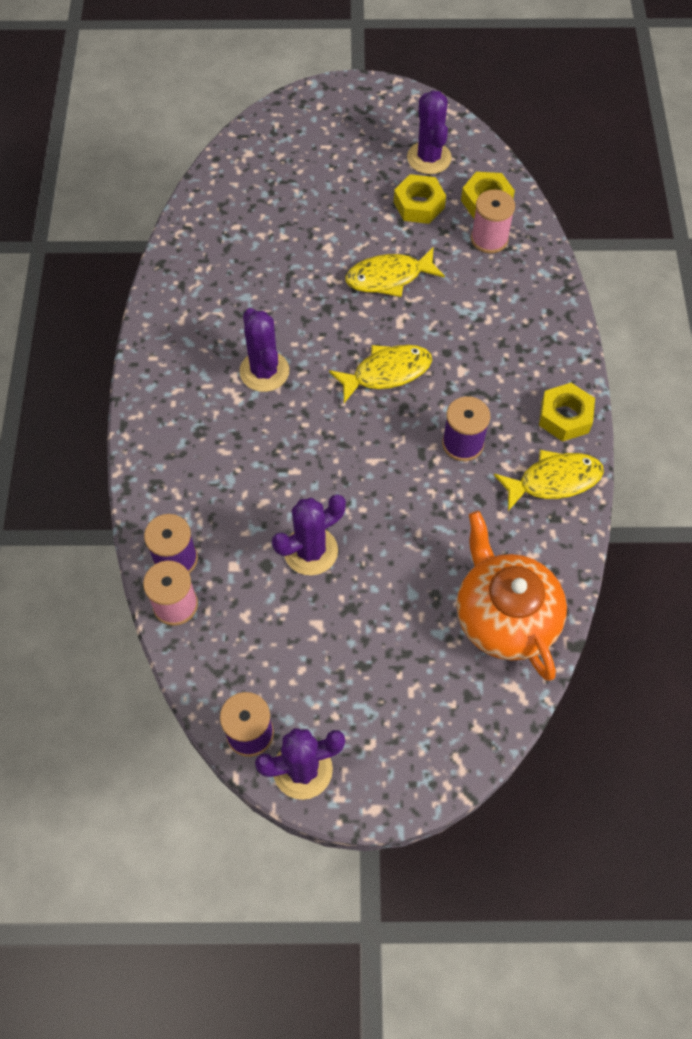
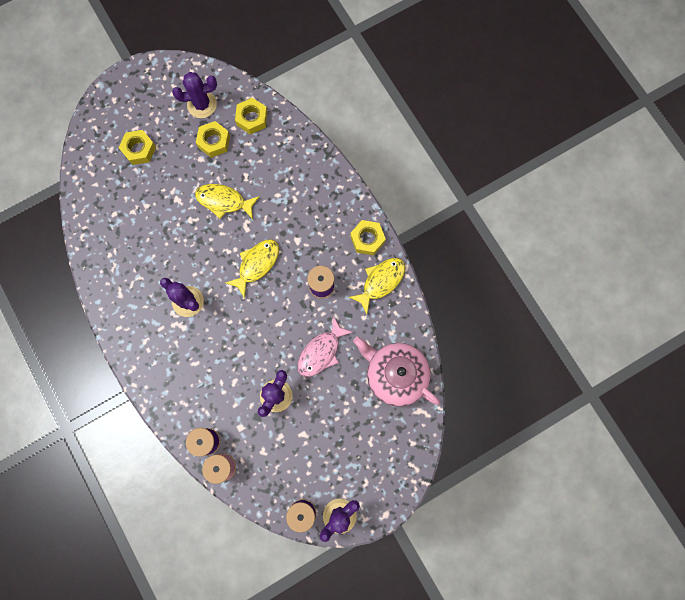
camera: 30 degrees left, 15 degrees up
yellow fish [345,248,445,297] -> yellow fish turned 60 degrees clockwise [195,184,260,219]
purple cactus [407,90,452,174] -> purple cactus turned 60 degrees counterclockwise [172,72,217,118]
orange teapot [457,511,567,681] -> pink teapot [353,337,440,407]
pink spool [471,189,515,254] -> none
none -> yellow nut [119,130,156,165]
none -> pink fish [297,316,353,377]

